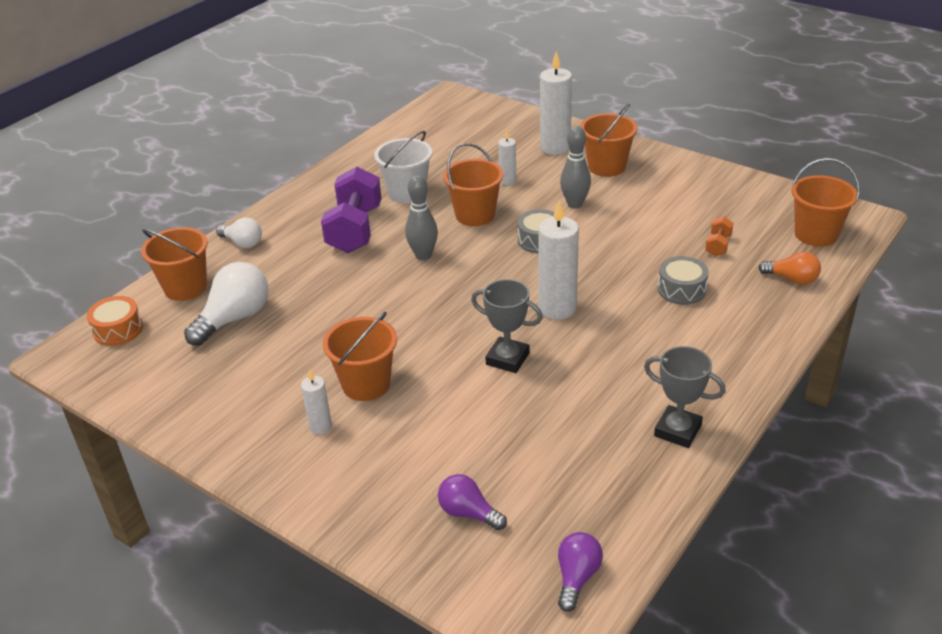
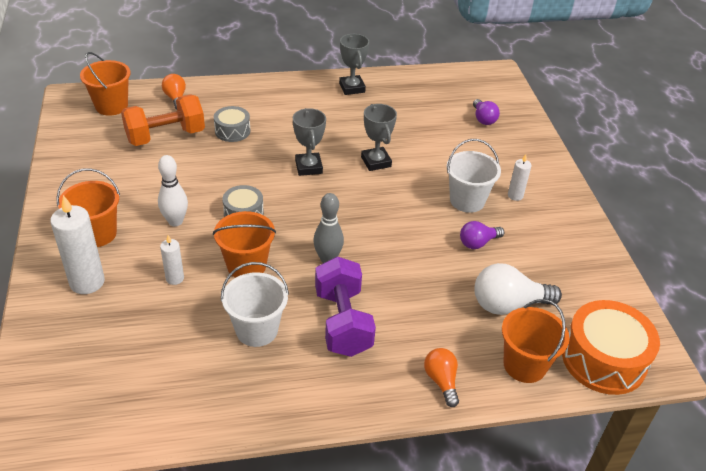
camera: 140 degrees left, 5 degrees up
orange drum [87,296,143,346] -> orange drum [562,300,660,395], size x1.81
white light bulb [216,217,262,248] -> orange light bulb [424,348,459,407]
purple dumbbell [321,167,381,253] -> purple dumbbell turned 60 degrees counterclockwise [315,256,376,357]
orange bucket [323,311,397,401] -> white bucket [446,139,501,213]
white candle [538,201,579,320] -> grey trophy [293,108,326,176]
purple light bulb [558,532,603,612] -> purple light bulb moved to [460,221,504,249]
grey bowling pin [560,126,591,209] -> white bowling pin [158,155,188,226]
orange dumbbell [705,217,733,256] -> orange dumbbell [121,94,205,146], size x2.22

